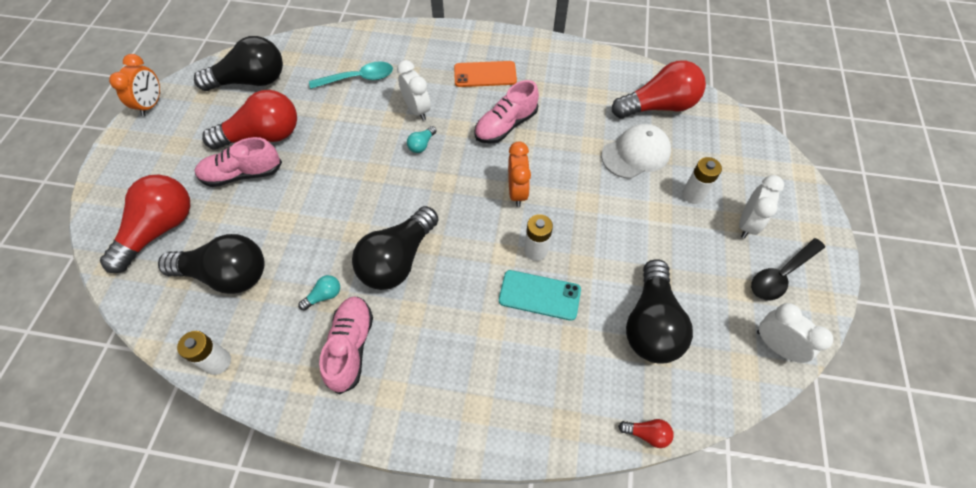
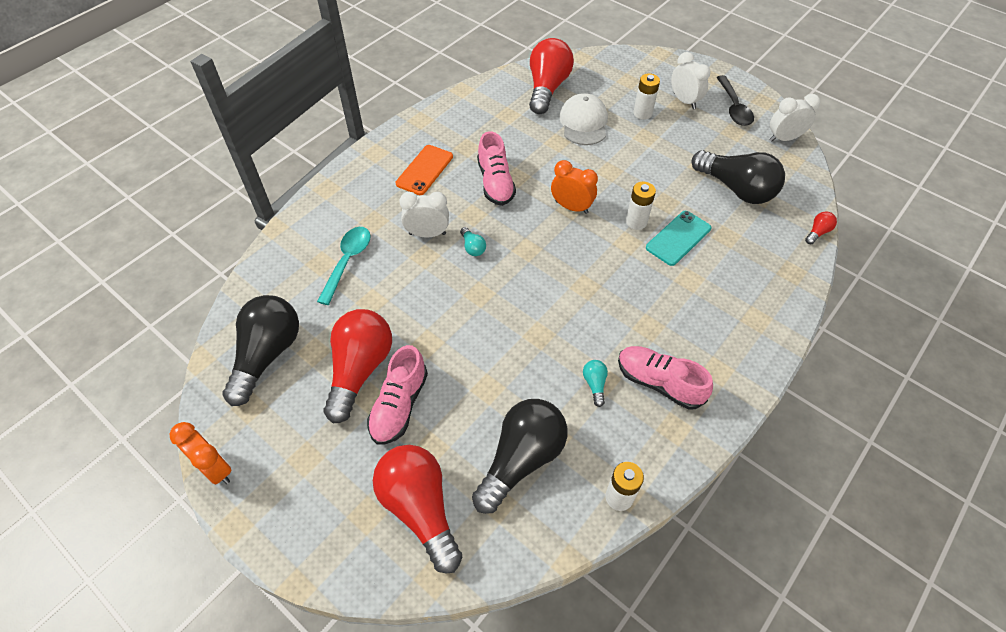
camera: 60 degrees left, 5 degrees down
black light bulb [352,206,438,290] -> none

